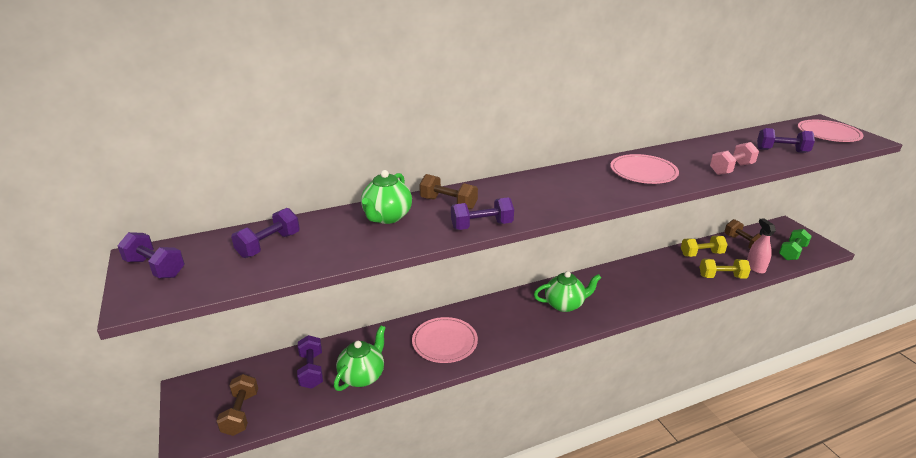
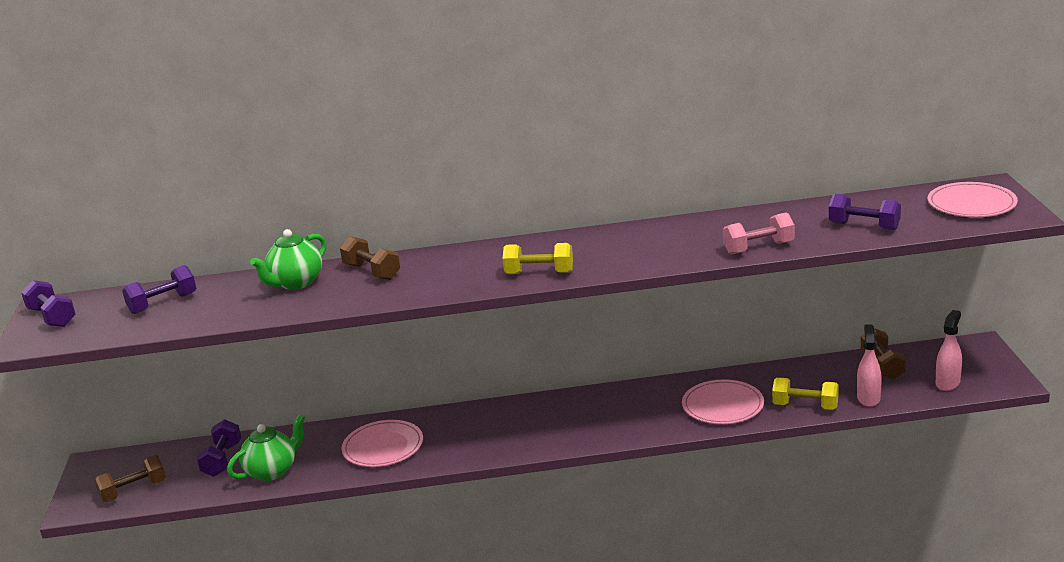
camera: 20 degrees right, 5 degrees down
brown dumbbell [217,374,258,436] -> brown dumbbell turned 45 degrees clockwise [94,455,166,502]
purple dumbbell [451,197,514,230] -> none
green teapot [534,271,601,312] -> none
pink plate [610,154,679,184] -> pink plate moved to [682,380,764,424]
yellow dumbbell [681,236,728,257] -> yellow dumbbell moved to [503,243,573,274]
green dumbbell [779,229,812,260] -> pink spray bottle [936,310,962,391]

